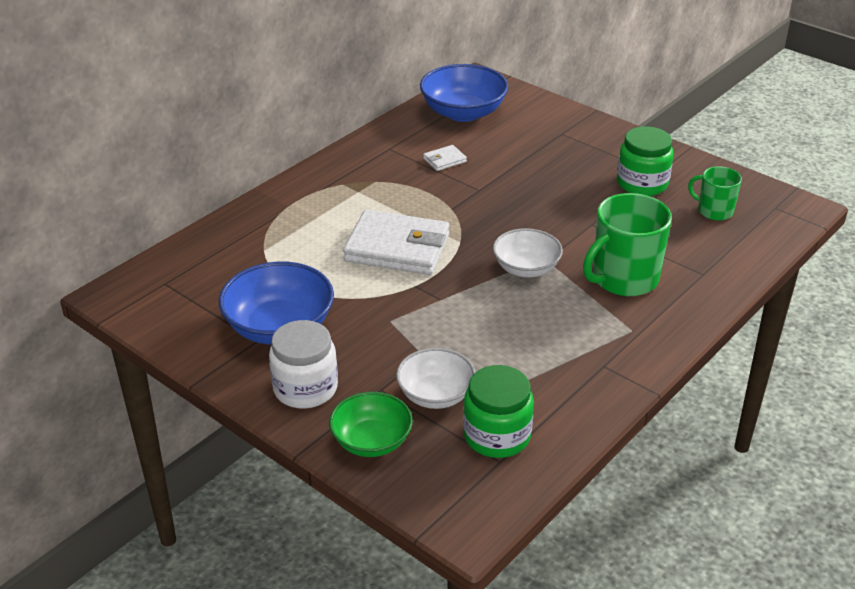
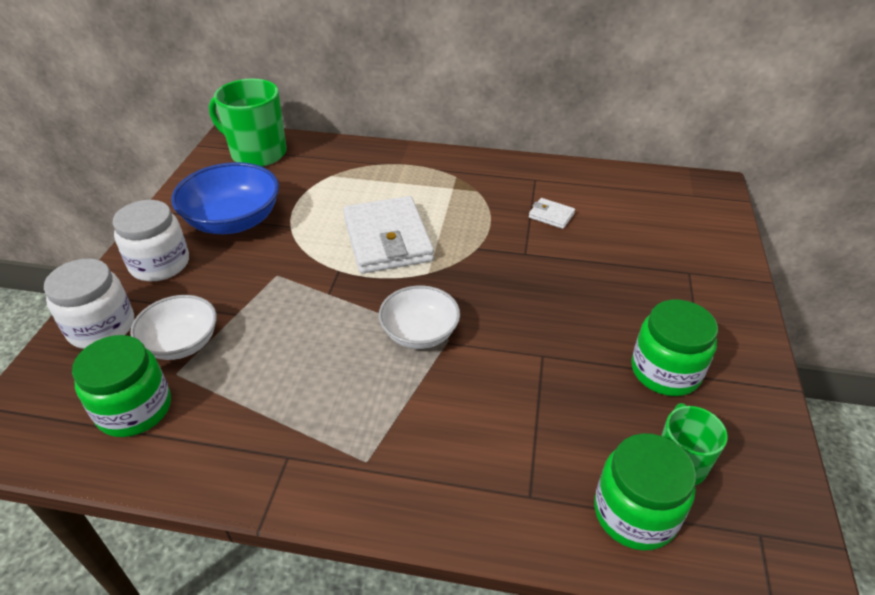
camera: 60 degrees right, 5 degrees up
green bowl [329,392,413,457] -> white jar [44,258,134,349]
blue bowl [420,64,508,122] -> none
green mug [583,193,672,296] -> green mug moved to [209,79,287,166]
none -> green jar [594,433,696,551]

